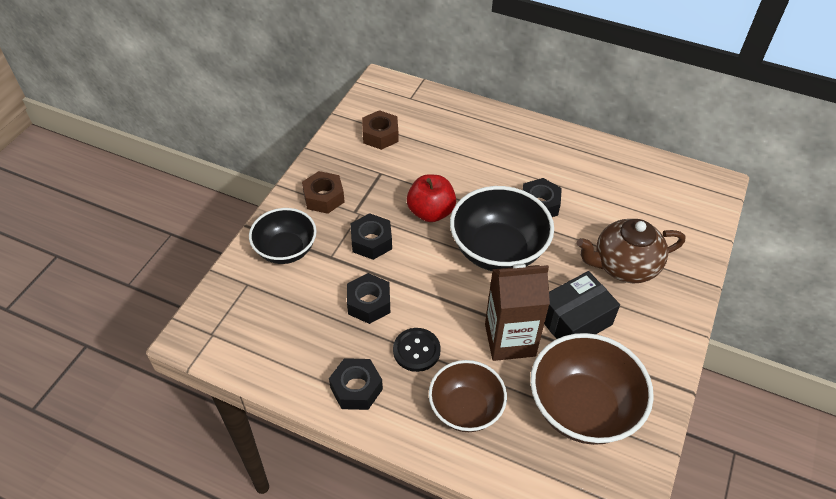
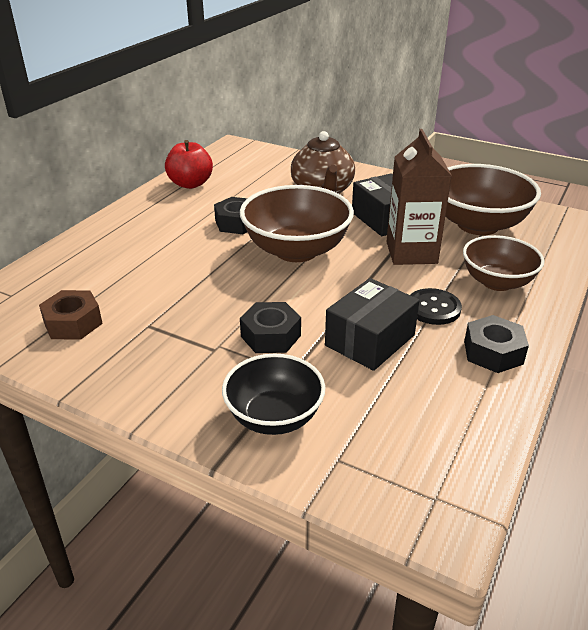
camera: 85 degrees left, 15 degrees down
brown nut [302,171,345,214] -> none
black nut [347,273,390,324] -> black box [325,278,420,371]
red apple [407,174,456,222] -> red apple moved to [165,140,213,189]
black bowl [450,186,554,271] -> brown bowl [240,185,354,262]

